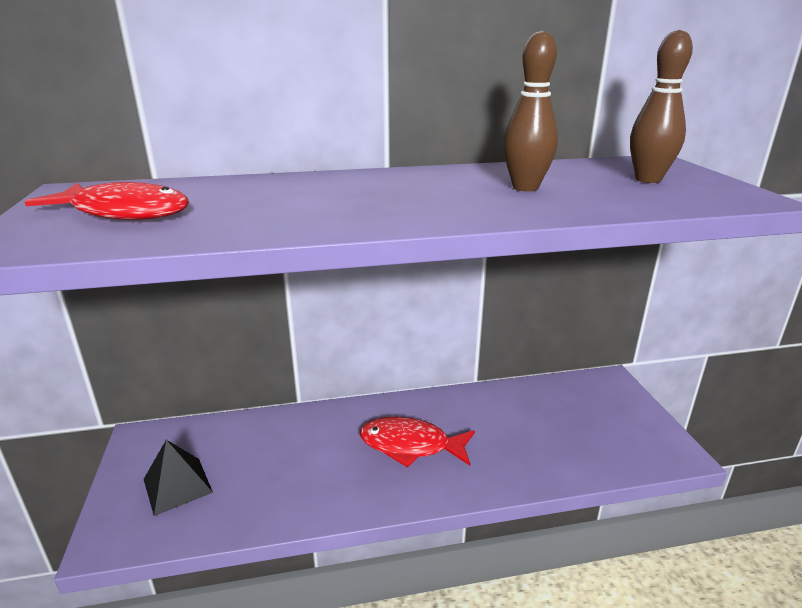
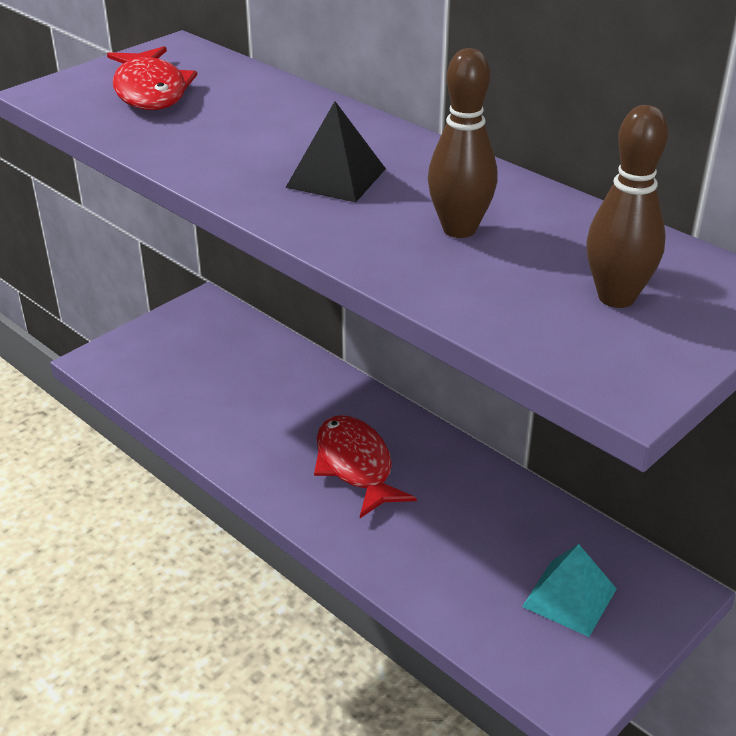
camera: 55 degrees right, 10 degrees up
black pyramid [144,440,213,516] -> black pyramid moved to [285,101,386,202]
none -> turquoise pyramid [522,544,617,637]

